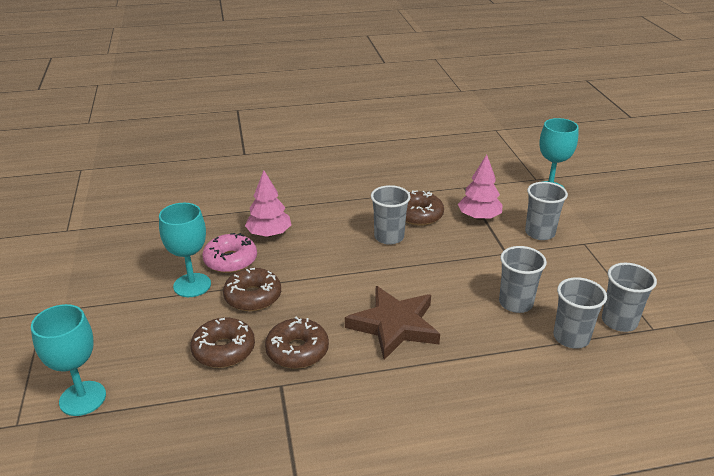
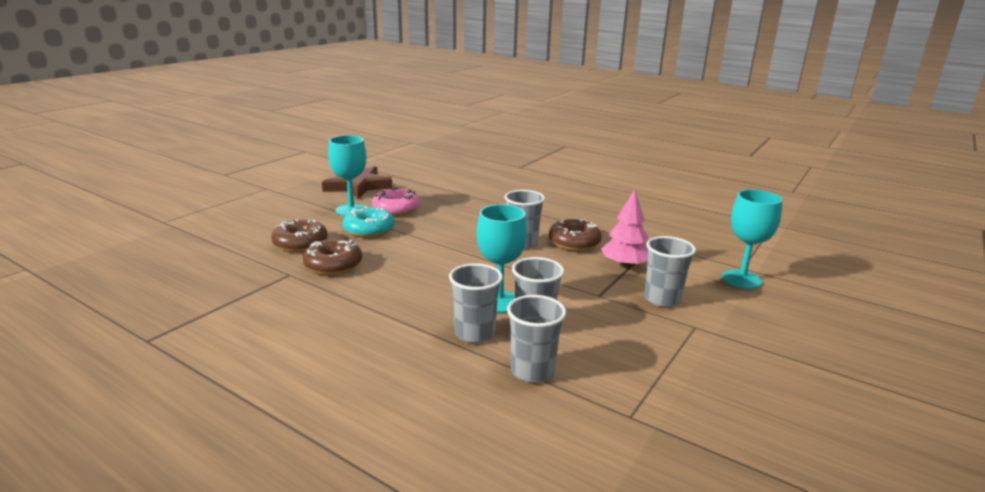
camera: 45 degrees right, 10 degrees down
turquoise goblet [31,304,106,416] -> turquoise goblet moved to [477,204,527,313]
brown donut [223,268,281,311] -> turquoise donut [343,207,395,238]
pink tree [245,170,291,237] -> none
brown star [345,286,440,360] -> brown star moved to [322,166,392,199]
grey cup [602,263,657,332] -> grey cup moved to [449,263,503,343]

